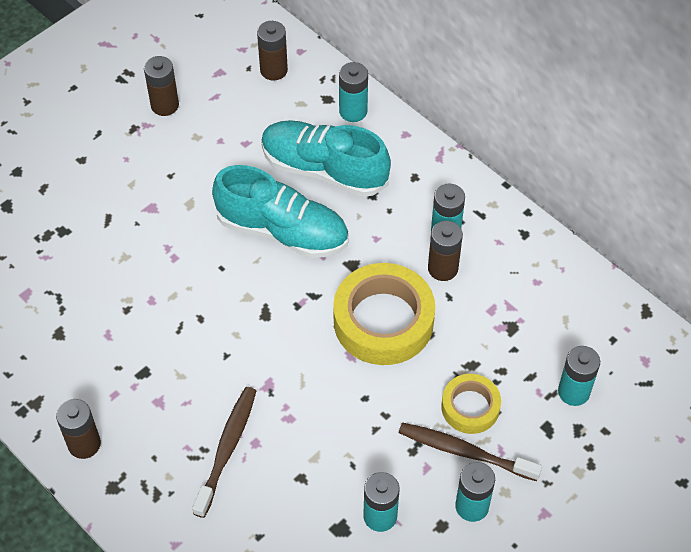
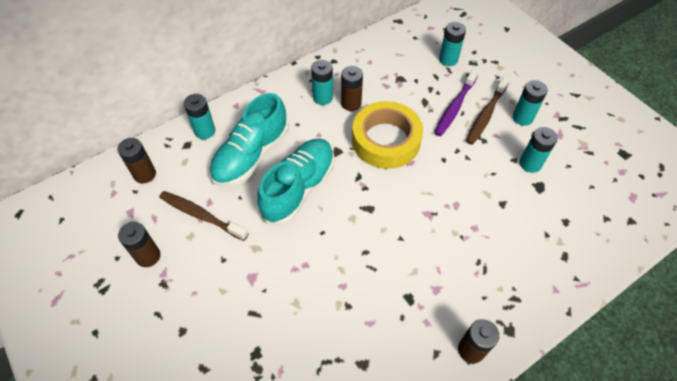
camera: 80 degrees left, 0 degrees up
brown toothbrush [192,387,256,518] -> brown toothbrush moved to [159,191,248,241]
yellow tape [441,374,501,434] -> purple toothbrush [434,69,479,136]

